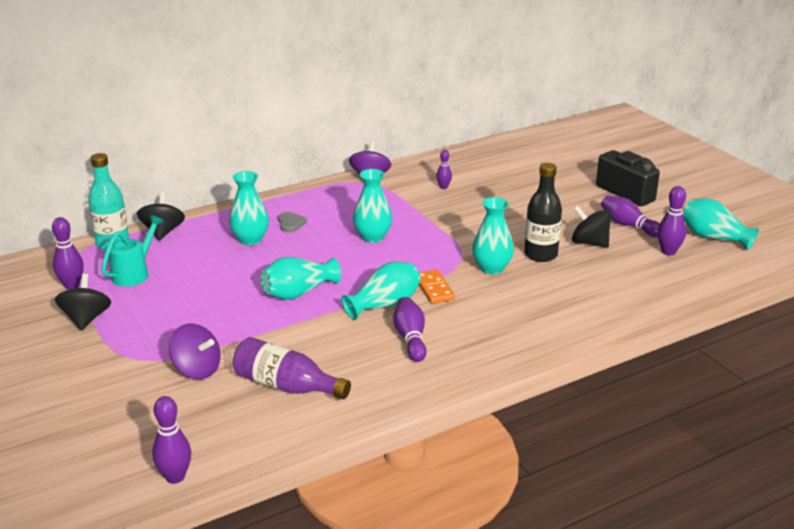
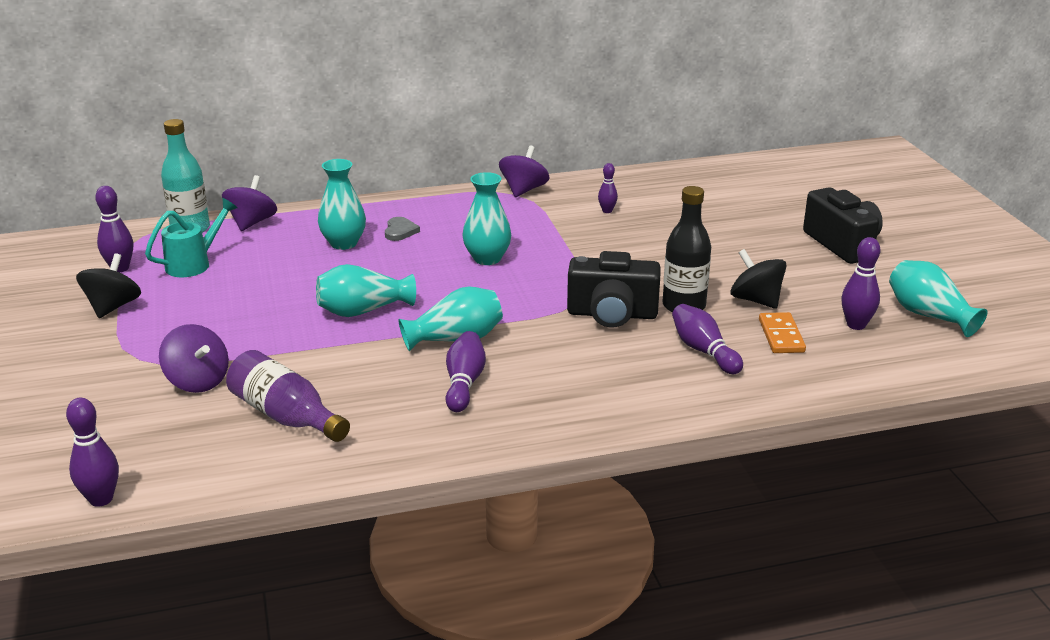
camera: 15 degrees right, 0 degrees up
black spinning top [137,192,185,241] -> purple spinning top [222,175,277,231]
orange domino [419,270,455,304] -> orange domino moved to [759,312,806,353]
turquoise vase [472,197,514,275] -> black camera [567,251,661,328]
purple bowling pin [601,195,660,237] -> purple bowling pin moved to [672,304,743,374]

